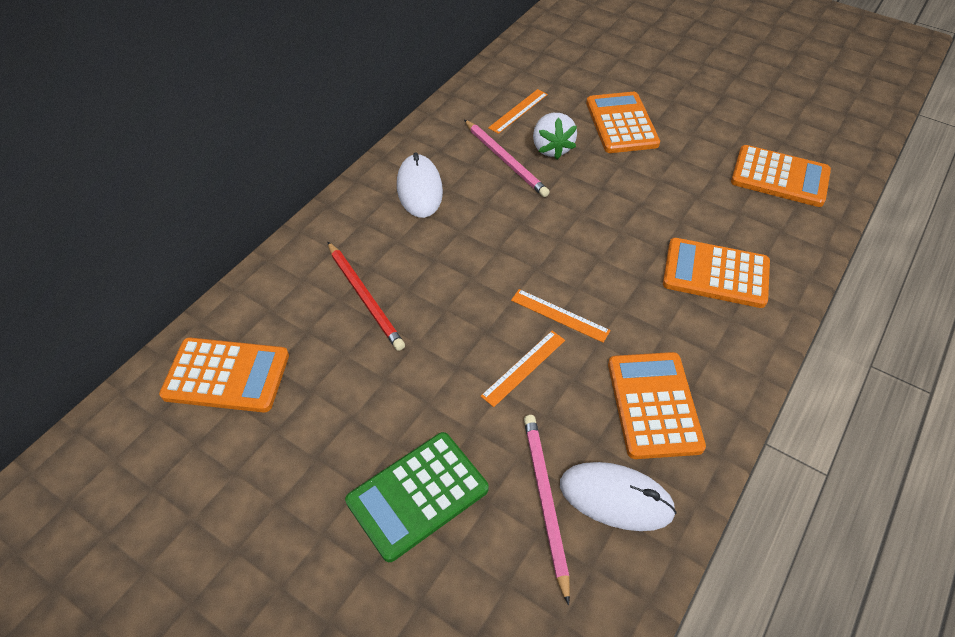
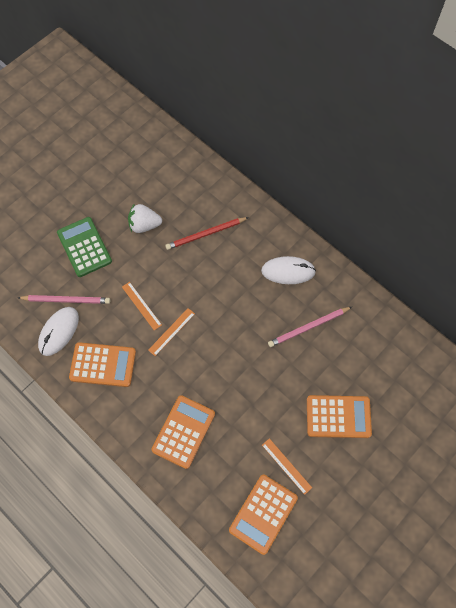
camera: 100 degrees right, 15 degrees up
orange calculator [159,337,289,412] -> none
orange ruler [488,89,548,134] -> orange ruler moved to [262,438,312,495]
white strawberry [533,113,577,160] -> white strawberry moved to [128,204,162,233]

